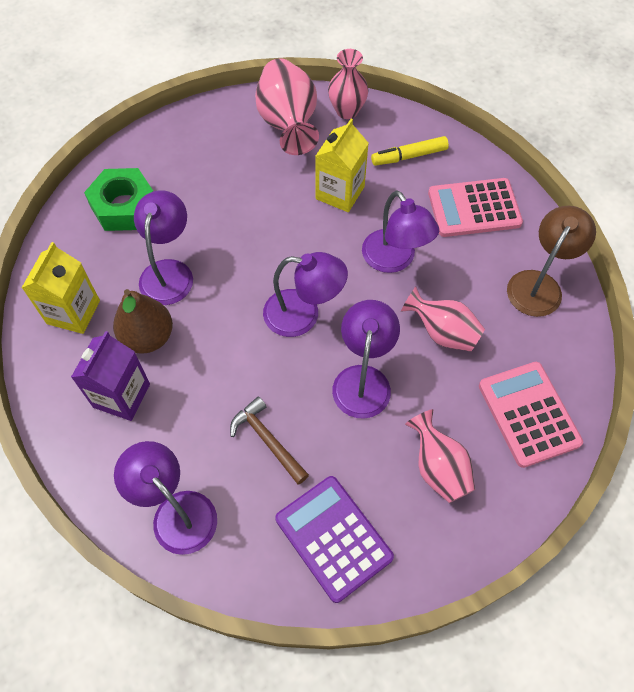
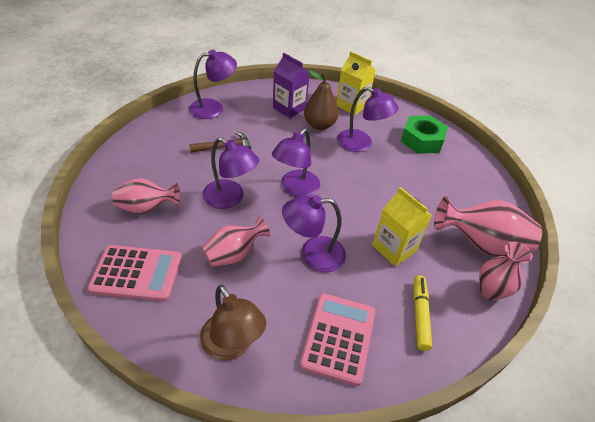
camera: 110 degrees right, 15 degrees down
purple calculator [275,476,394,603] -> none

